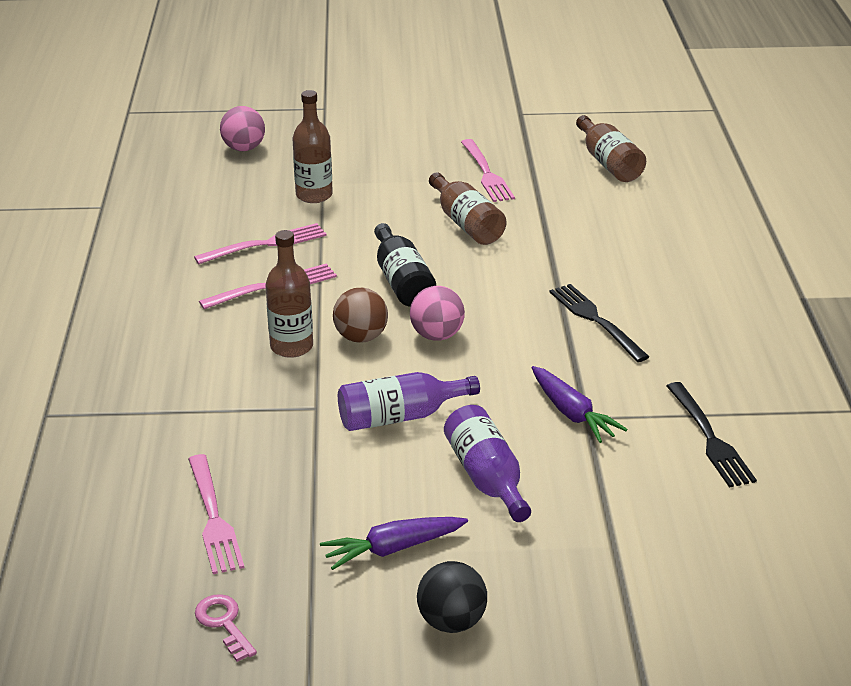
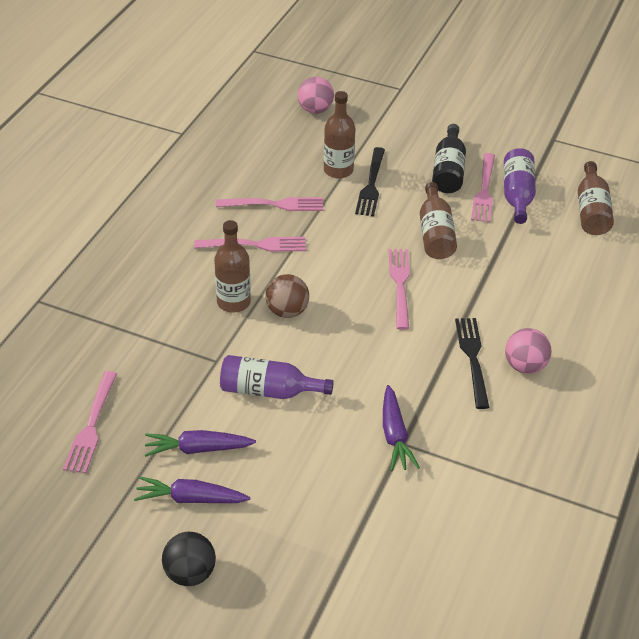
camera: 25 degrees right, 10 degrees up
pink key [195,594,257,662] -> none
black bottle [374,223,436,307] -> black bottle moved to [432,124,466,193]
pink ball [410,286,465,341] -> pink ball moved to [505,328,552,374]
purple bottle [444,405,531,522] -> purple bottle moved to [504,148,536,224]
black fork [667,382,757,488] -> black fork moved to [355,147,385,216]
none -> purple carrot [145,430,256,457]
none -> pink fork [389,249,410,330]

